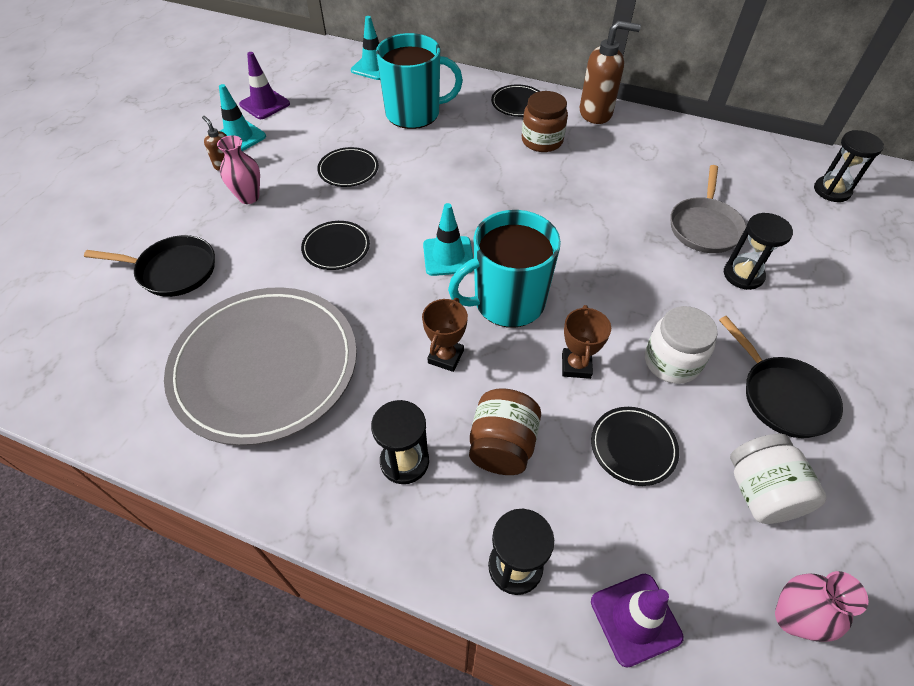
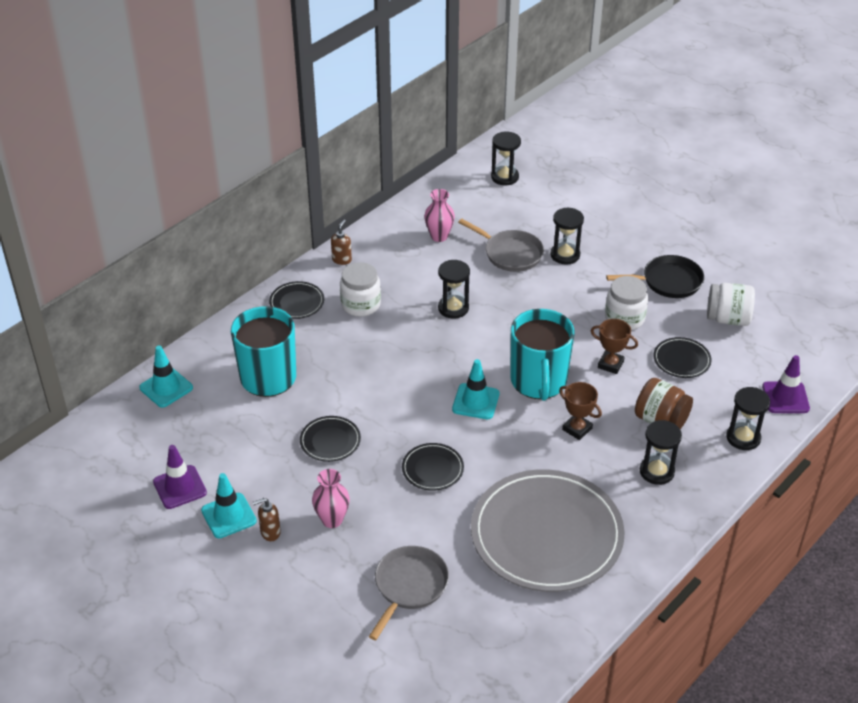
camera: 70 degrees left, 10 degrees down
black pan [84,235,215,297] -> grey pan [369,546,449,640]
brown jar [522,91,568,152] -> white jar [340,262,381,317]
brown soap dispenser [580,21,641,124] -> brown soap dispenser [331,220,352,265], size x0.51
pink vase [775,571,868,642] -> pink vase moved to [424,189,455,242]
none -> black hourglass [438,260,470,319]

